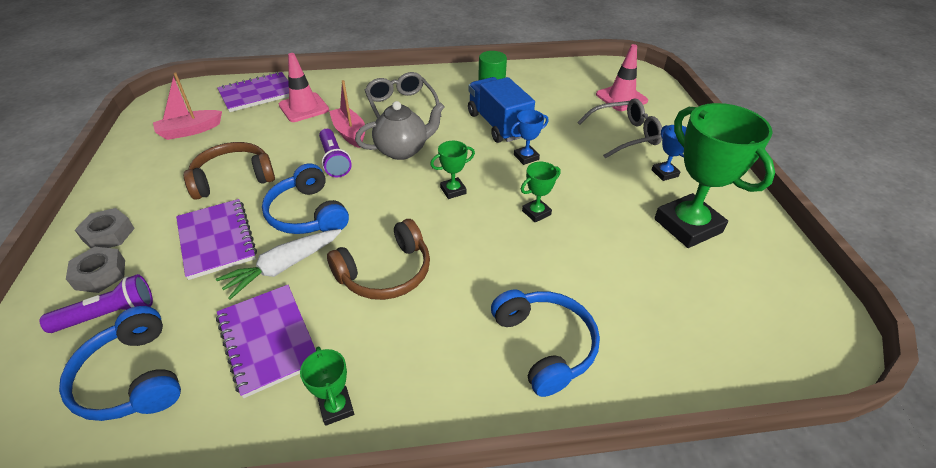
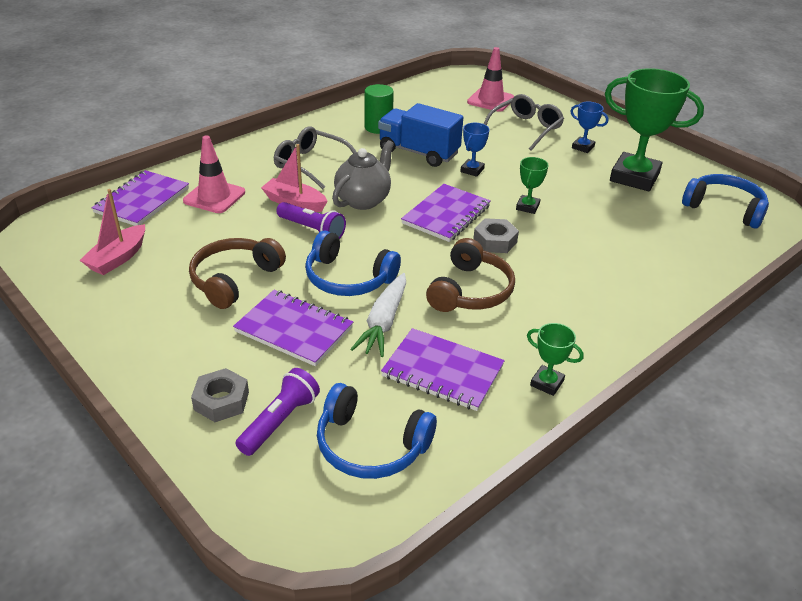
camera: 35 degrees left, 5 degrees down
grey nut [75,208,135,248] -> grey nut moved to [473,218,519,253]
green trophy [430,141,475,199] -> purple notebook [401,184,491,242]
blue headphones [491,290,600,397] -> blue headphones moved to [682,174,769,229]

